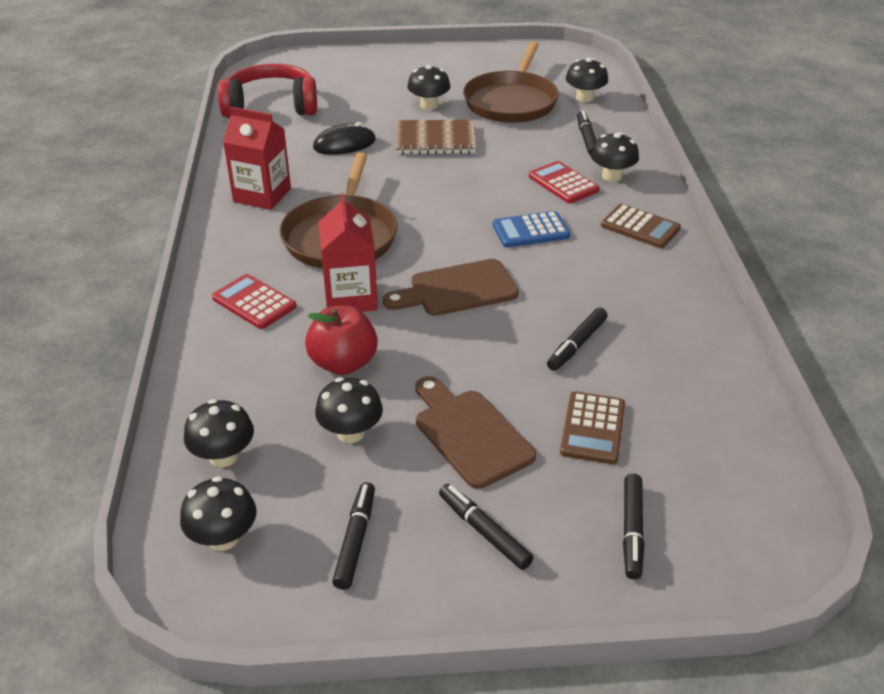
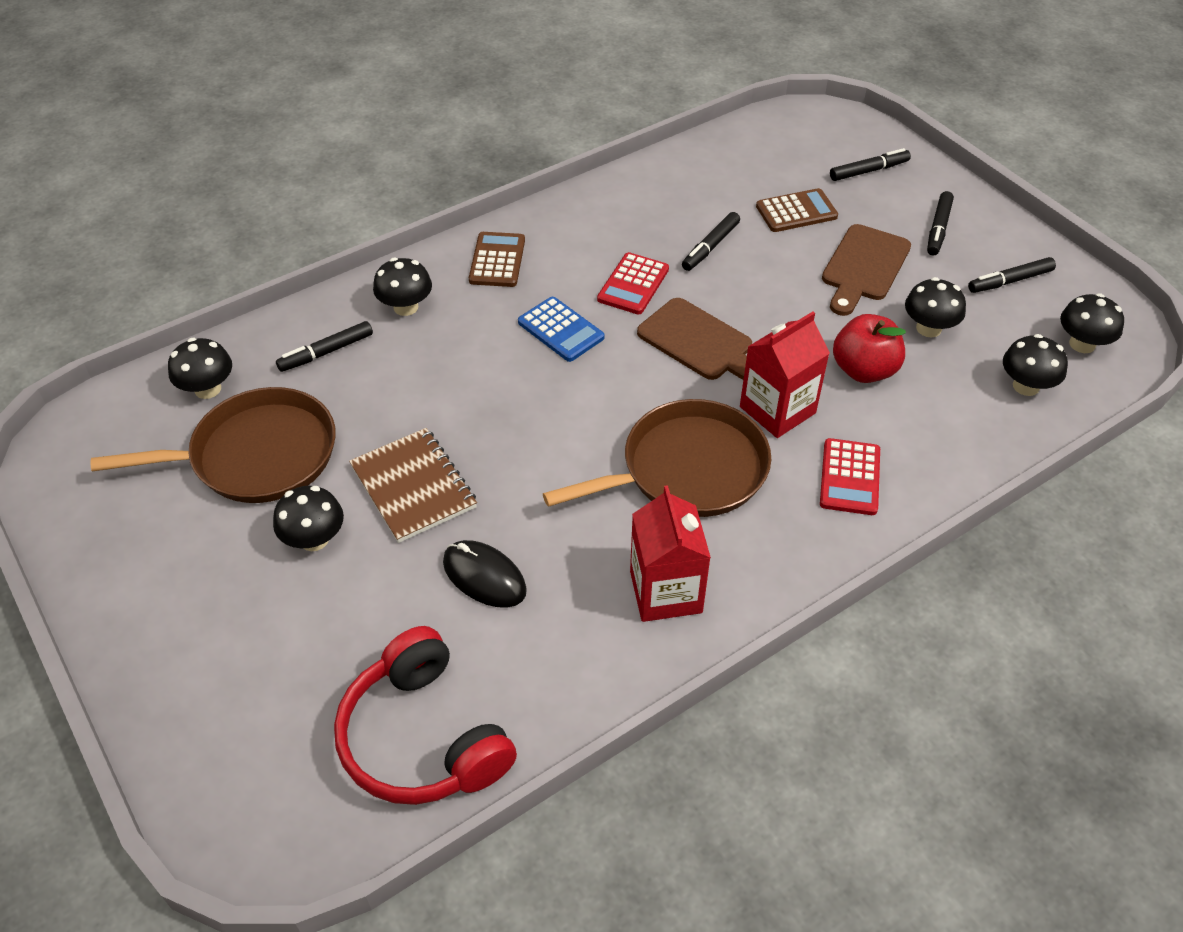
camera: 120 degrees left, 10 degrees up
red calculator [529,161,600,203] -> red calculator moved to [597,252,669,315]
black marker [547,308,608,371] -> black marker turned 120 degrees clockwise [682,212,740,271]

